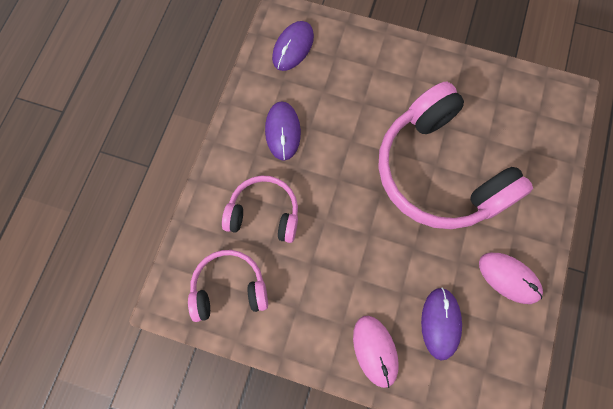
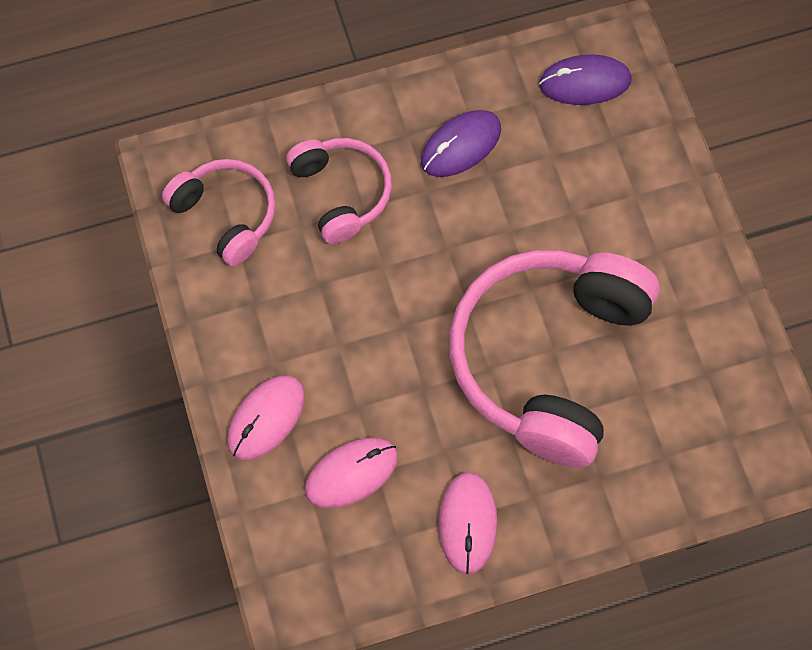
camera: 55 degrees right, 5 degrees down
purple mouse [421,287,462,360] -> pink mouse [305,437,398,509]

